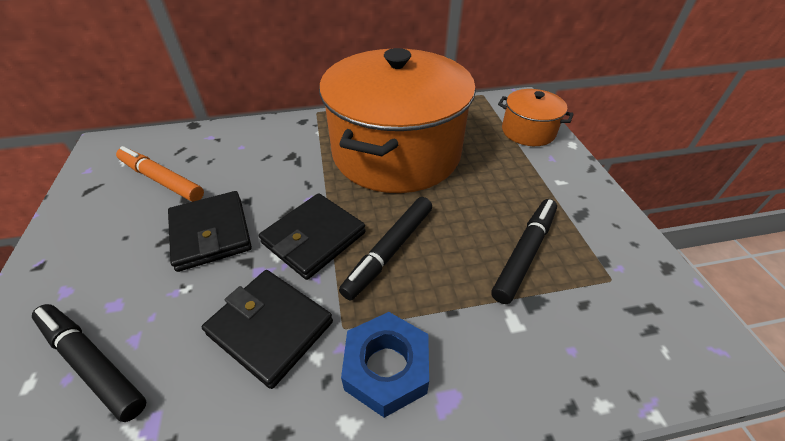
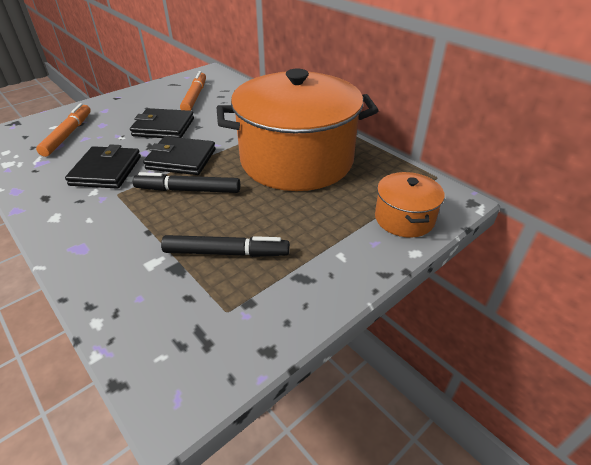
camera: 60 degrees right, 5 degrees down
black marker [32,304,146,422] -> orange marker [36,103,91,157]
black wallet [168,191,252,272] -> black wallet turned 60 degrees clockwise [130,108,194,138]
blue nut [341,312,429,418] -> none

